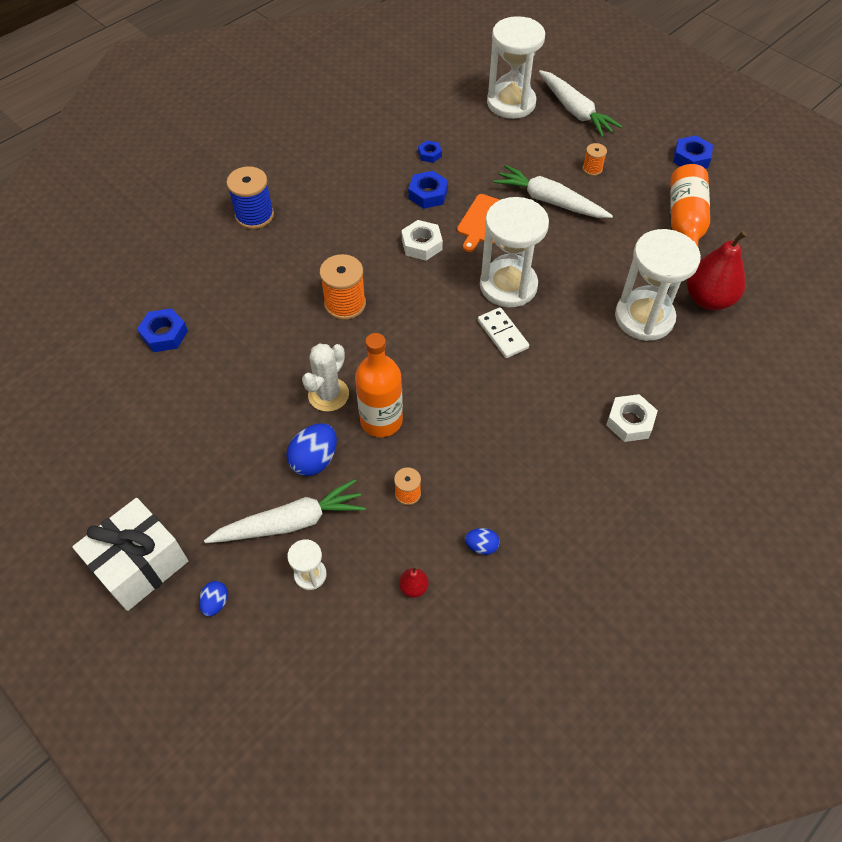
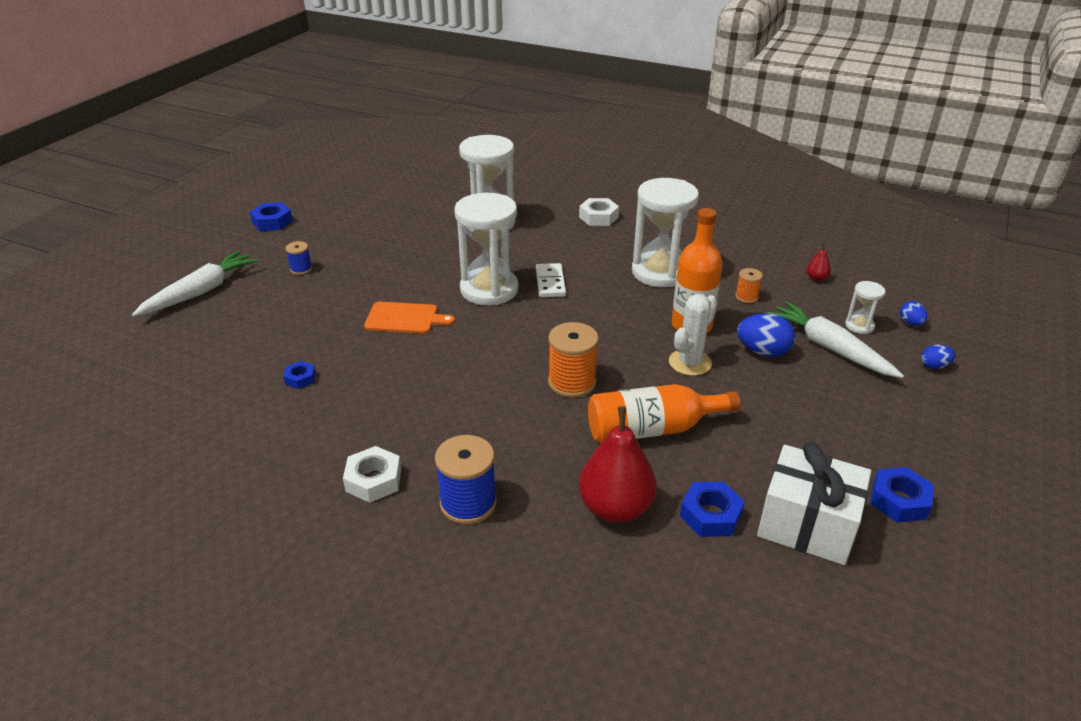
camera: 110 degrees left, 20 degrees down
white gift [72,498,188,611] -> white gift moved to [757,442,871,565]
white cactus [302,343,349,412] -> white cactus turned 60 degrees counterclockwise [669,294,717,376]
white nut [401,220,443,261] -> white nut moved to [343,446,401,503]
blue nut [408,171,448,209] -> blue nut moved to [870,467,934,522]
blue egg [465,528,500,555] -> blue egg moved to [900,301,927,326]
white domino [478,307,529,358] -> white domino turned 45 degrees counterclockwise [536,263,566,297]
white hourglass [487,16,545,119] -> white hourglass moved to [632,178,699,287]
white carrot [493,165,613,218] -> none
orange spool [583,143,607,176] -> blue spool [286,241,312,275]
orange bottle [670,164,710,247] -> orange bottle moved to [588,384,740,443]
red pear [687,231,747,310] -> red pear moved to [579,406,657,523]

